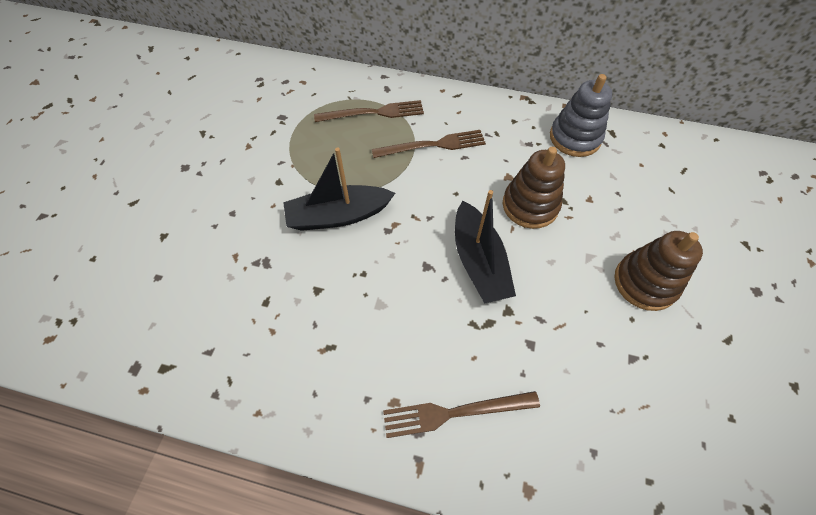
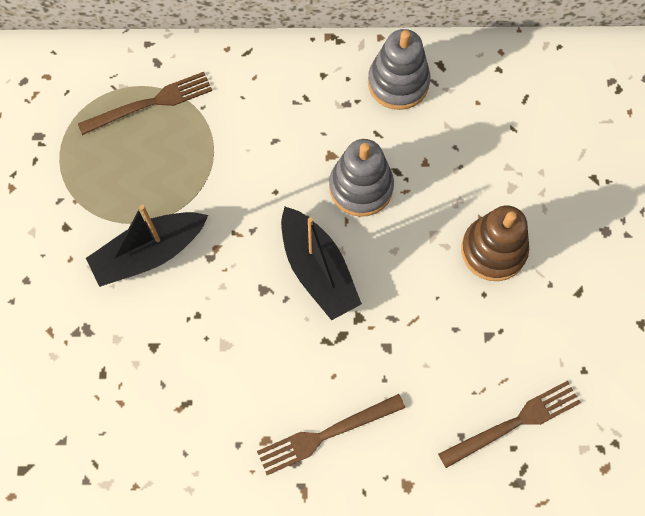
camera: 15 degrees left, 10 degrees up
brown fork [372,130,486,158] -> brown fork moved to [438,381,581,468]
brown stacking toy [503,147,565,229] -> grey stacking toy [329,139,394,217]

